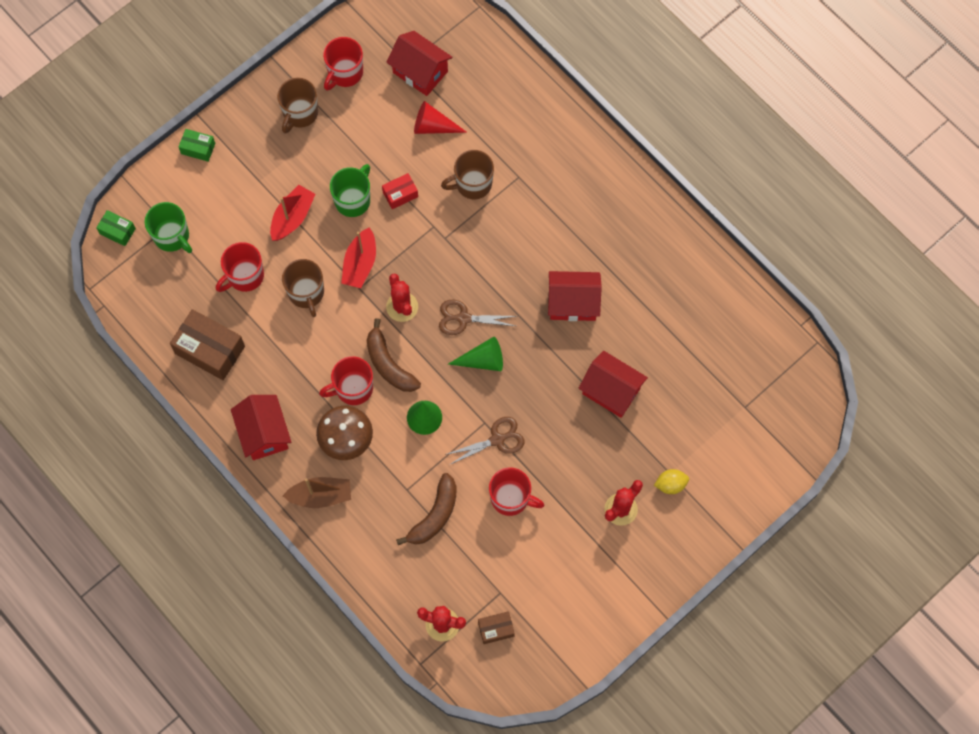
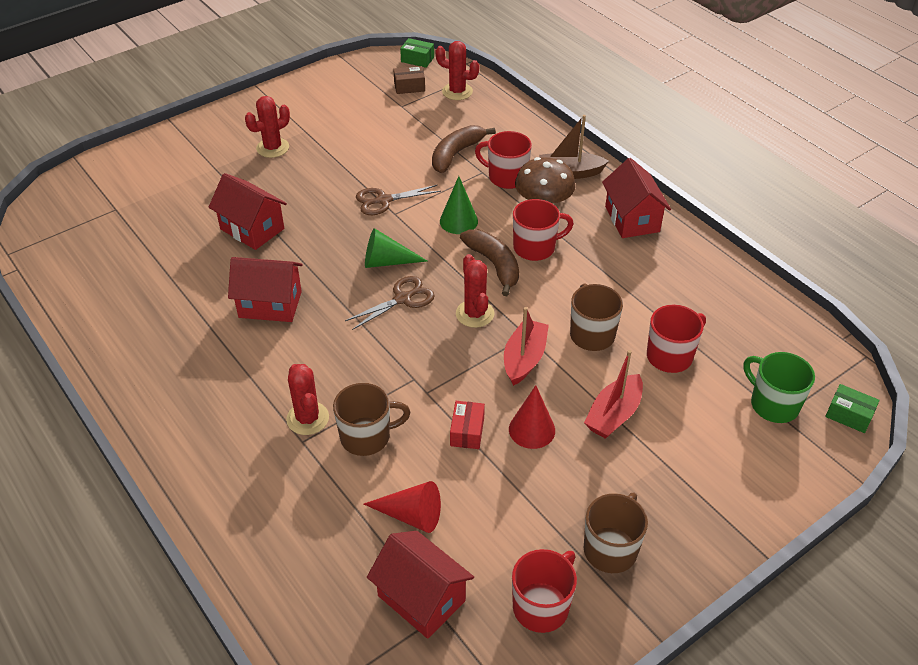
camera: 175 degrees left, 25 degrees down
brown box [170,309,245,380] -> none
green box [179,129,215,162] -> green box moved to [400,38,434,68]
green mug [330,164,370,217] -> red cone [509,385,555,449]
red box [382,173,418,209] -> red box turned 60 degrees counterclockwise [450,401,485,449]
brown scissors [439,300,517,335] -> brown scissors turned 45 degrees counterclockwise [345,276,435,330]
red mug [489,467,544,516] -> red mug moved to [475,131,532,189]
yellow lemon [654,469,689,494] -> none
none -> red cactus [286,364,329,435]

